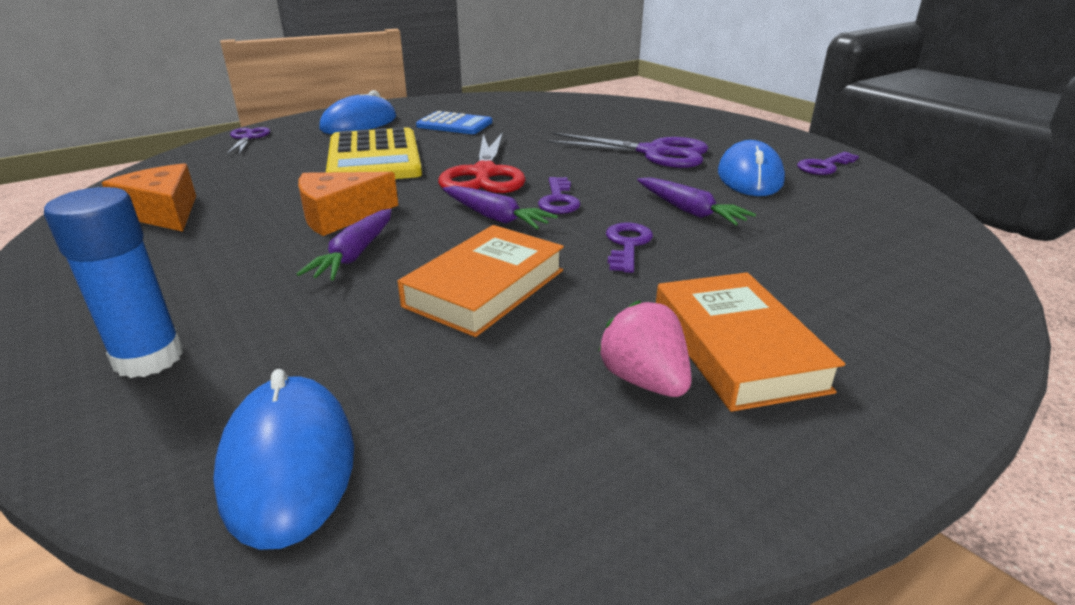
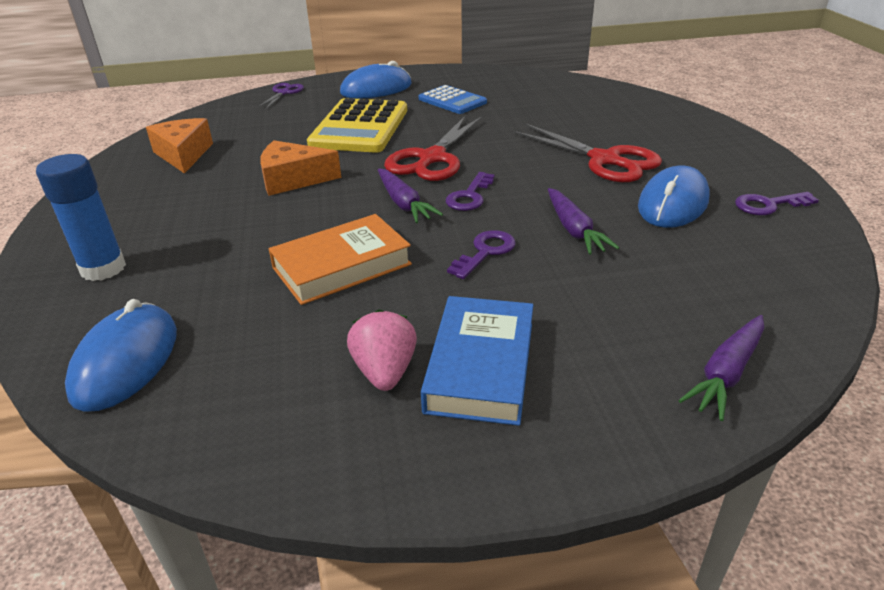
camera: 25 degrees right, 5 degrees up
purple carrot [297,209,391,281] -> purple carrot moved to [679,315,764,421]
purple scissors [546,133,708,168] -> red scissors [513,123,662,182]
orange book [656,272,845,412] -> blue book [421,296,533,426]

